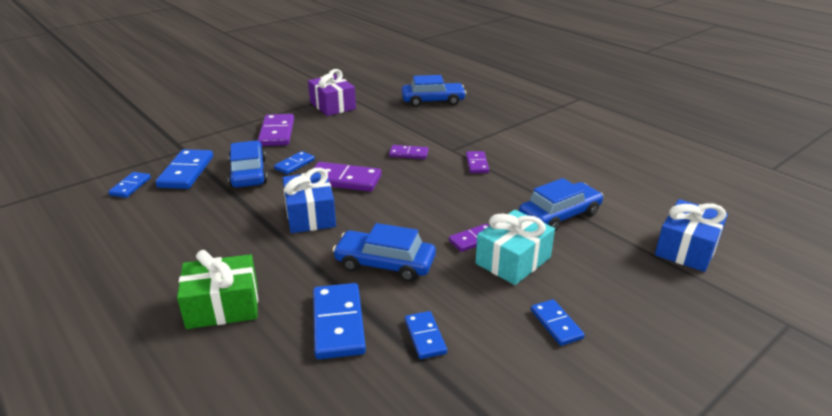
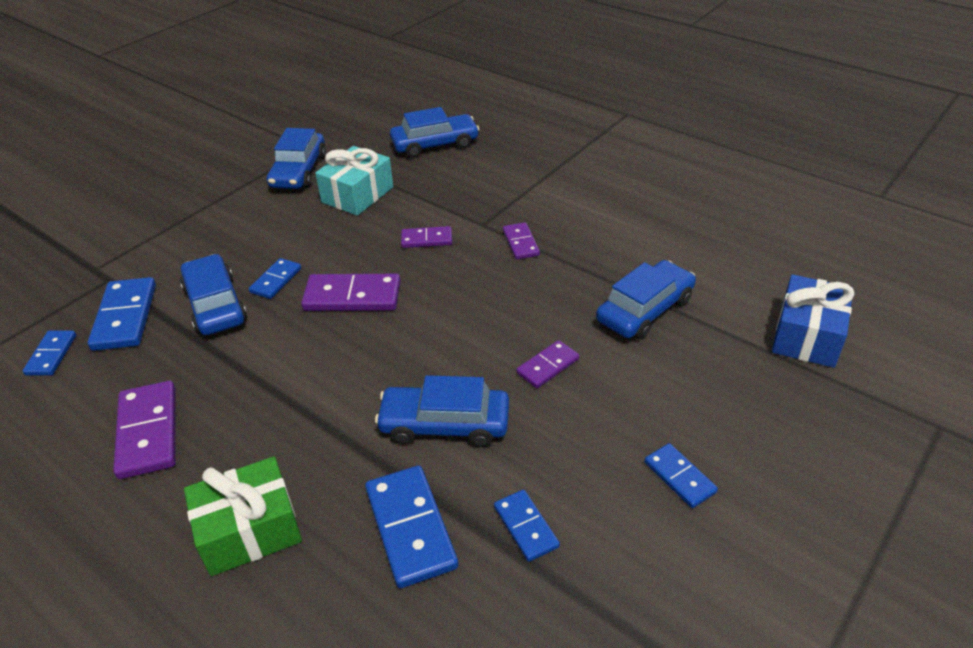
camera: 10 degrees left, 10 degrees up
purple domino [257,114,294,146] -> purple domino moved to [113,381,176,479]
blue gift [283,168,336,233] -> none
purple gift [308,69,356,116] -> blue car [267,128,326,189]
turquoise gift [475,210,555,285] -> turquoise gift moved to [315,146,393,216]

